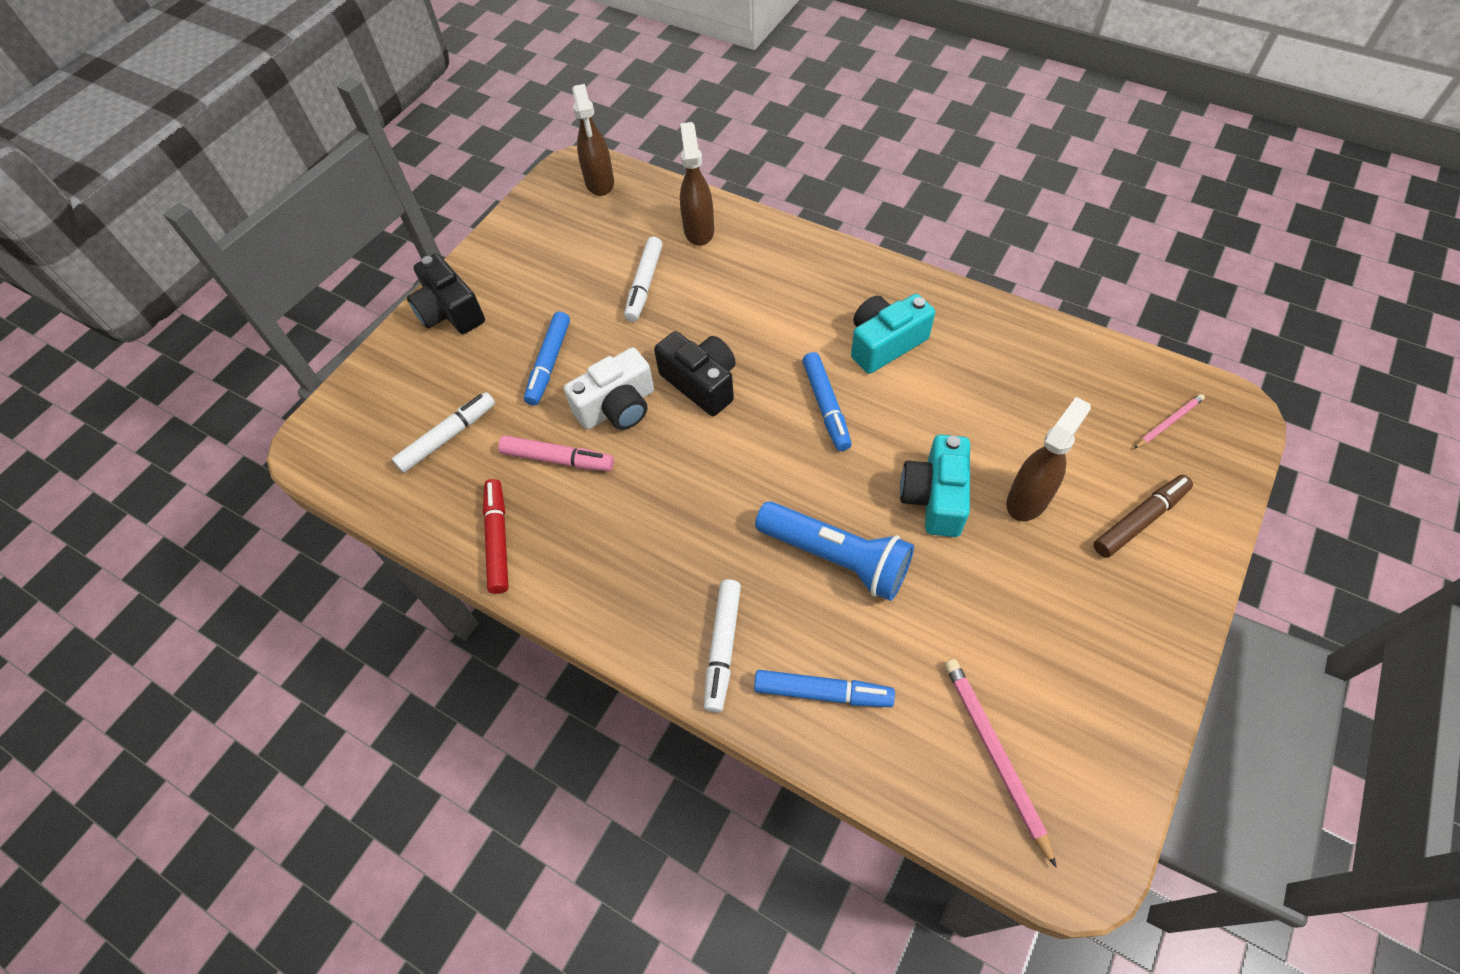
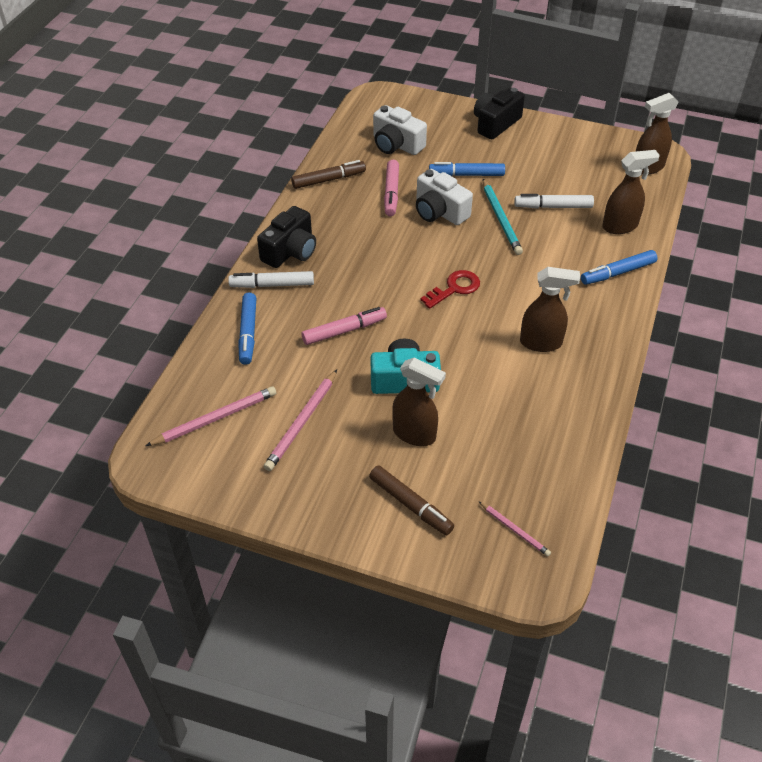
camera: 75 degrees right, 10 degrees down
white marker [392,392,495,473] -> white camera [373,105,427,155]
red marker [483,479,509,594] -> brown marker [291,160,366,189]
black camera [654,331,736,416] -> black camera moved to [257,206,316,268]
blue flashlight [755,501,914,601] -> pink marker [302,307,387,345]
blue marker [802,352,852,451] -> blue marker moved to [581,250,658,285]
turquoise camera [851,294,935,374] -> brown spray bottle [520,267,580,352]
none -> pink pencil [264,370,337,471]
none -> red key [421,270,480,309]
none -> turquoise pencil [483,179,523,255]

